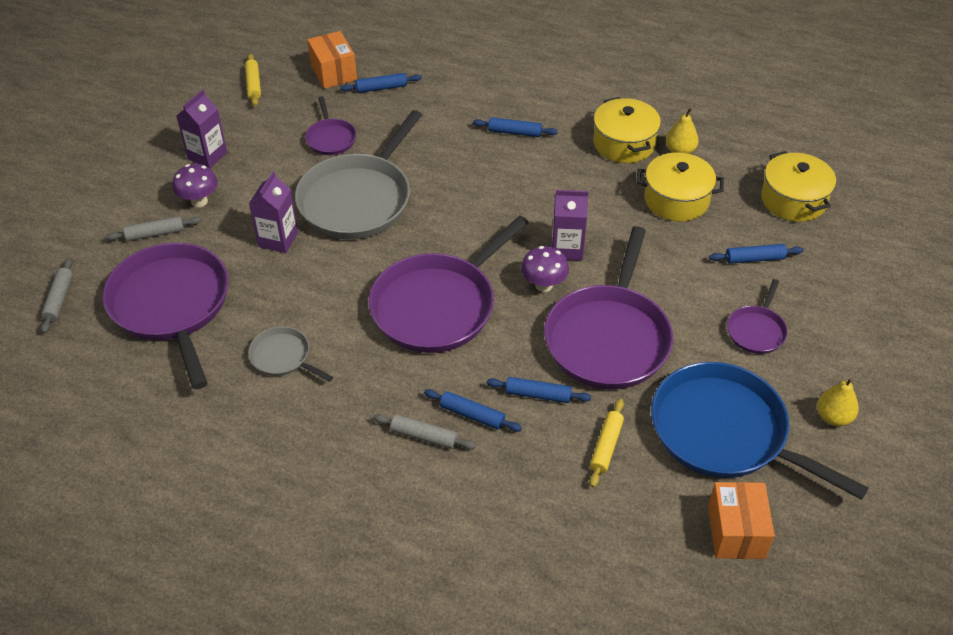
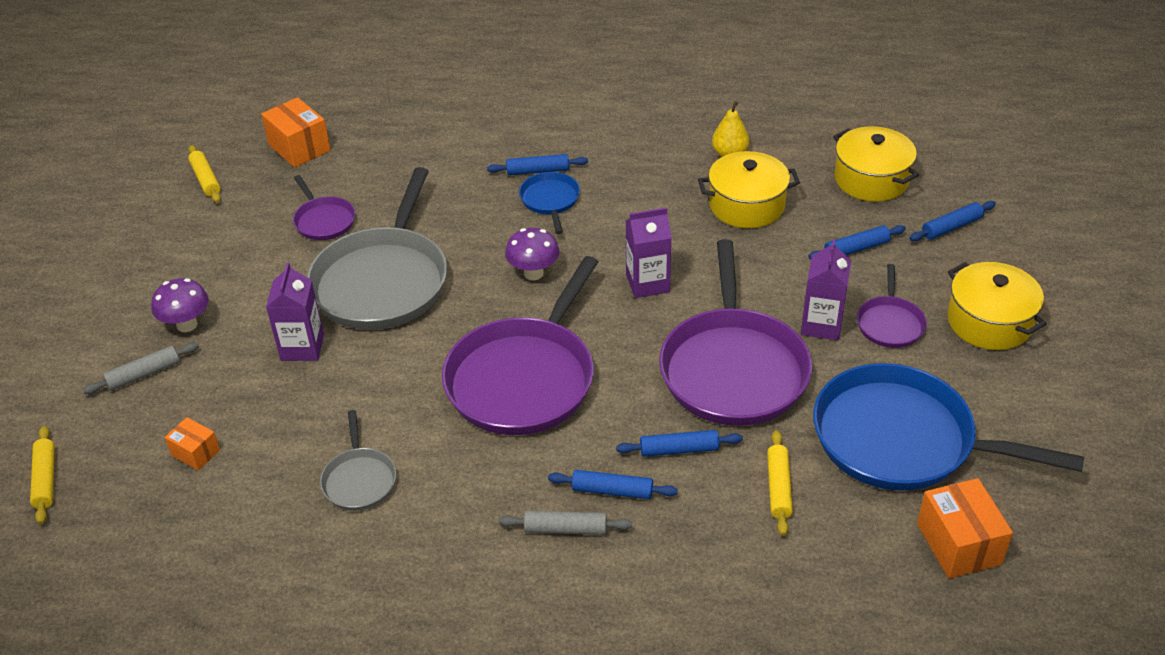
camera: 15 degrees left, 5 degrees down
grey rolling pin [41,258,73,333] -> yellow rolling pin [30,426,55,524]
purple pan [102,243,228,389] -> orange box [164,417,220,470]
purple carton [176,89,227,168] -> purple carton moved to [801,239,851,340]
grey pan [248,326,333,382] -> grey pan turned 120 degrees counterclockwise [320,410,396,511]
blue rolling pin [340,73,422,93] -> blue rolling pin moved to [909,201,996,241]
purple mushroom [521,246,569,292] -> purple mushroom moved to [505,228,559,280]
yellow pot [593,97,661,163] -> yellow pot moved to [947,262,1046,350]
yellow pear [817,378,859,426] -> none
none -> blue pan [519,172,580,234]

